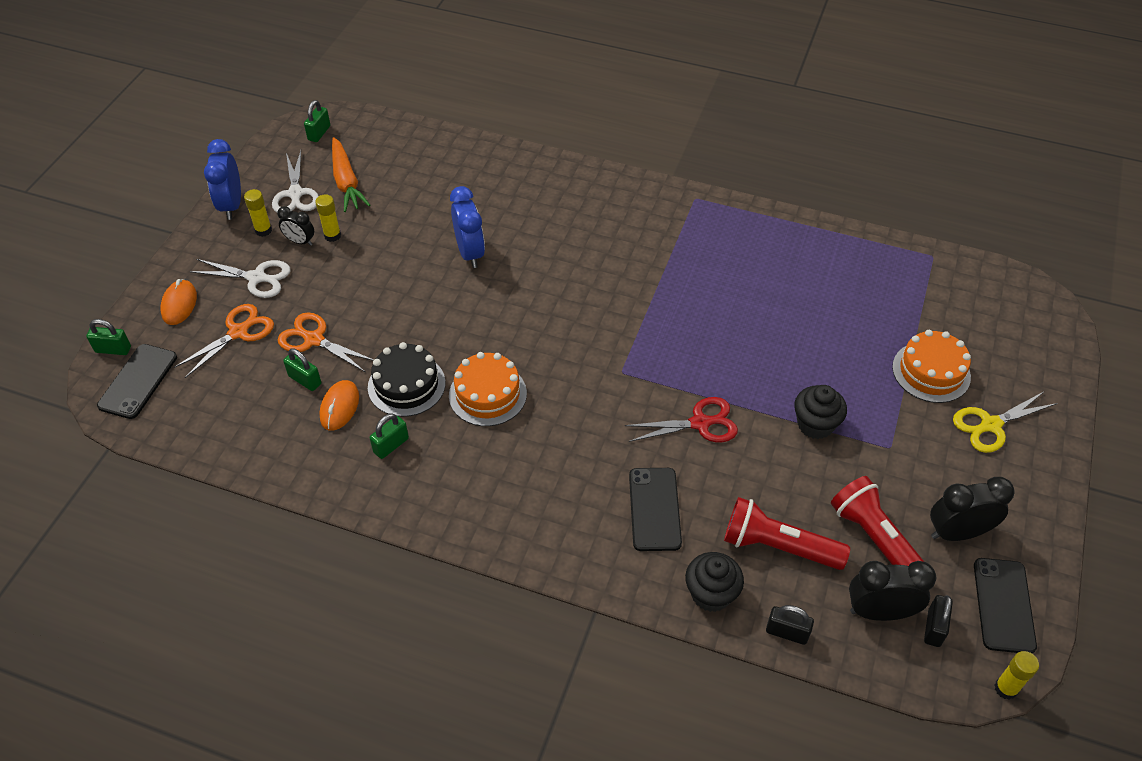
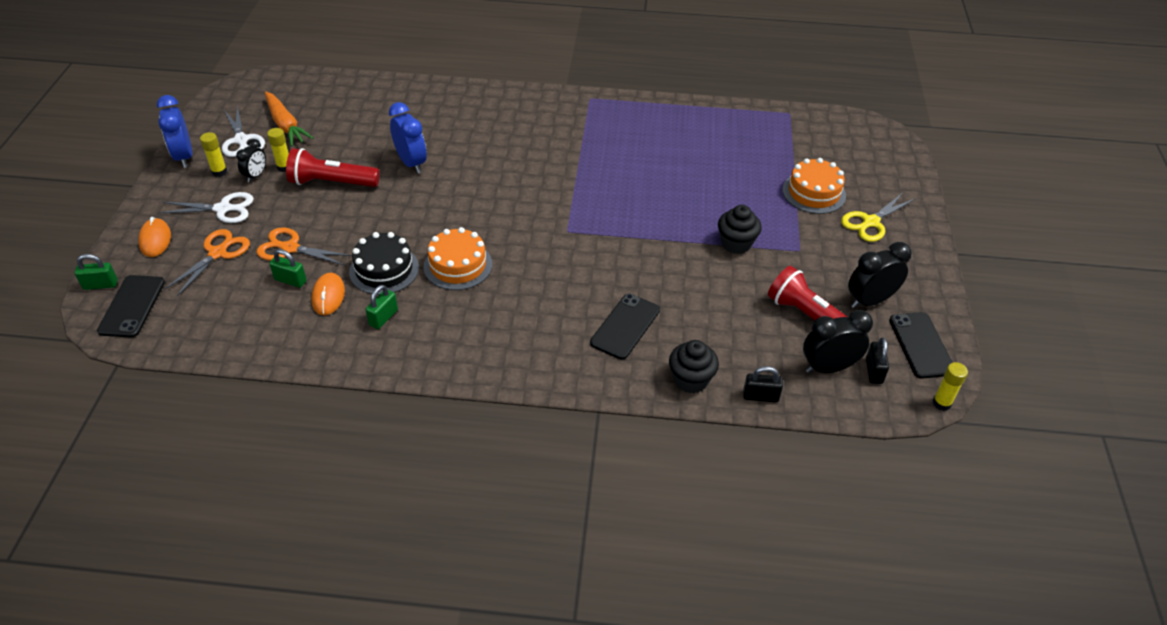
camera: 15 degrees left, 5 degrees down
black clock [277,206,314,246] -> black clock turned 75 degrees counterclockwise [236,139,266,182]
green padlock [304,100,330,142] -> none
red scissors [625,397,738,442] -> none
black phone [629,468,682,551] -> black phone turned 45 degrees clockwise [590,294,660,360]
red flashlight [724,497,850,570] -> red flashlight moved to [286,148,380,187]

